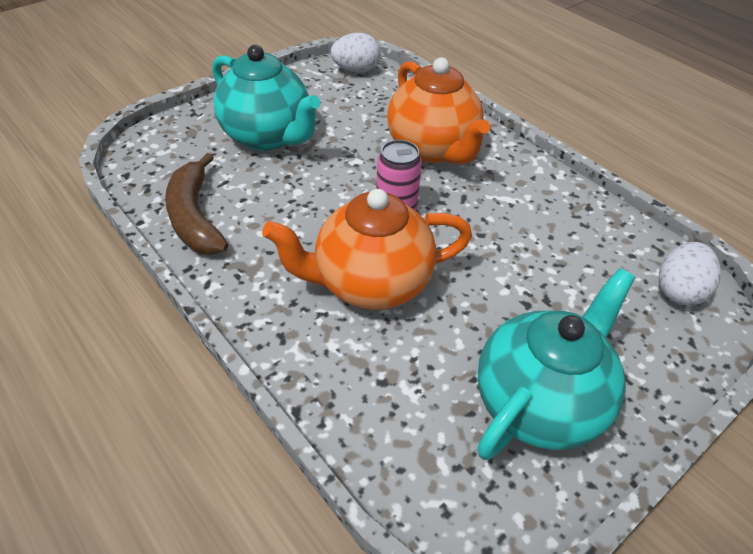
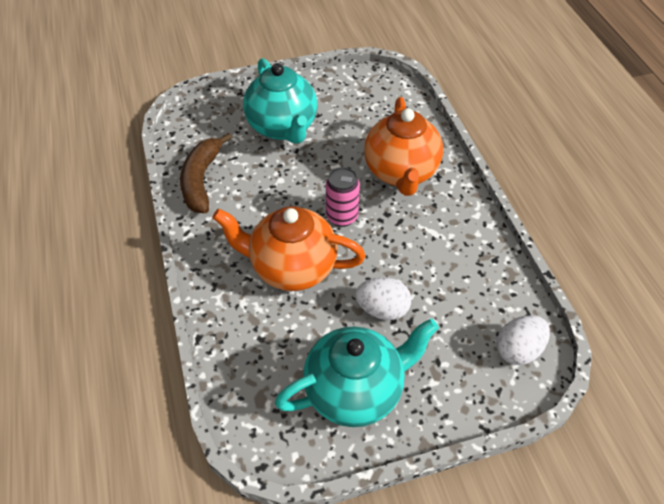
camera: 25 degrees right, 5 degrees up
white egg [331,33,381,73] -> white egg moved to [355,277,412,320]

